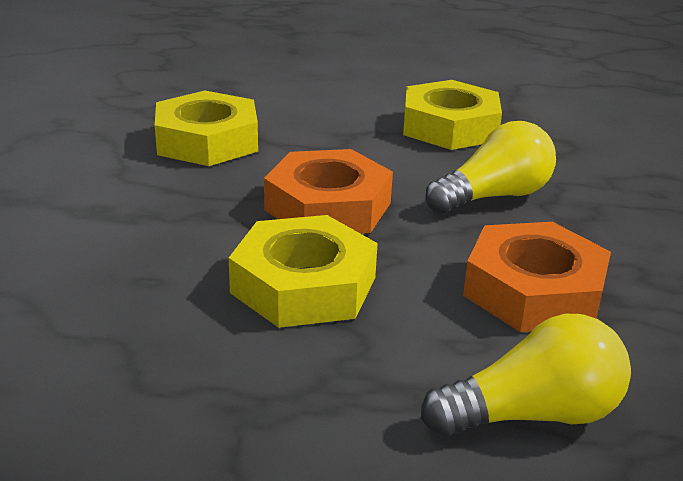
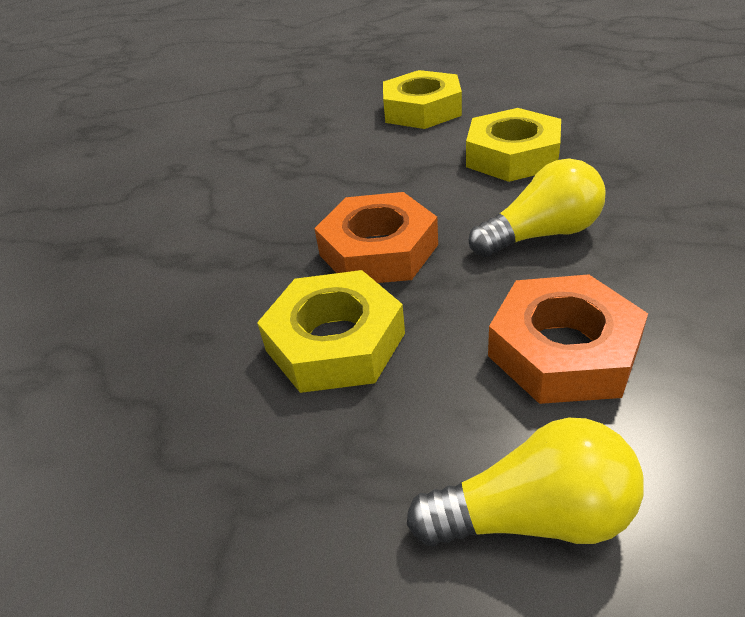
camera: 15 degrees right, 10 degrees up
yellow nut [155,91,258,166] -> yellow nut moved to [383,70,462,129]

